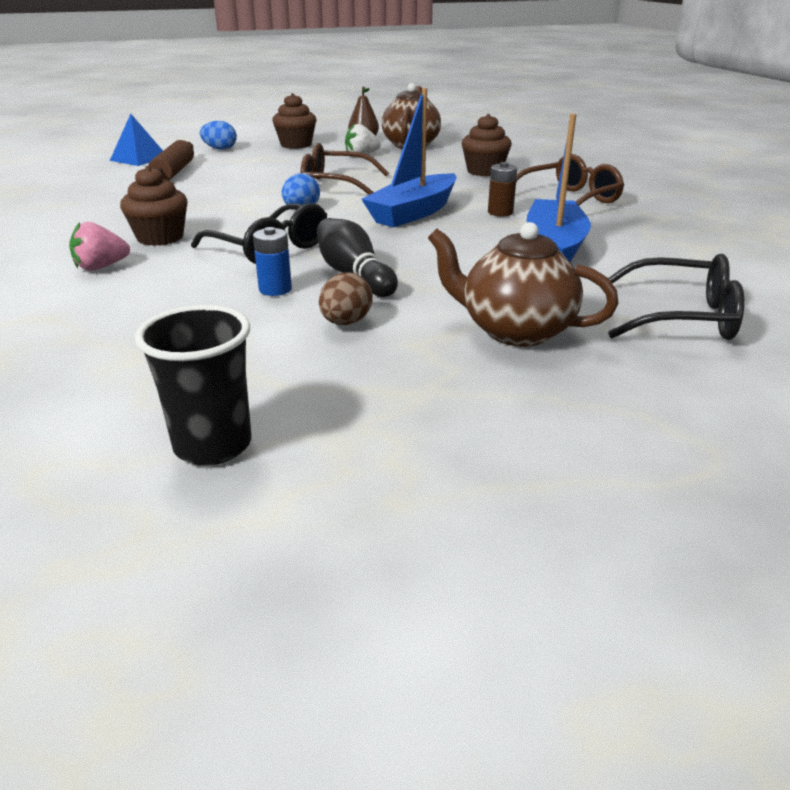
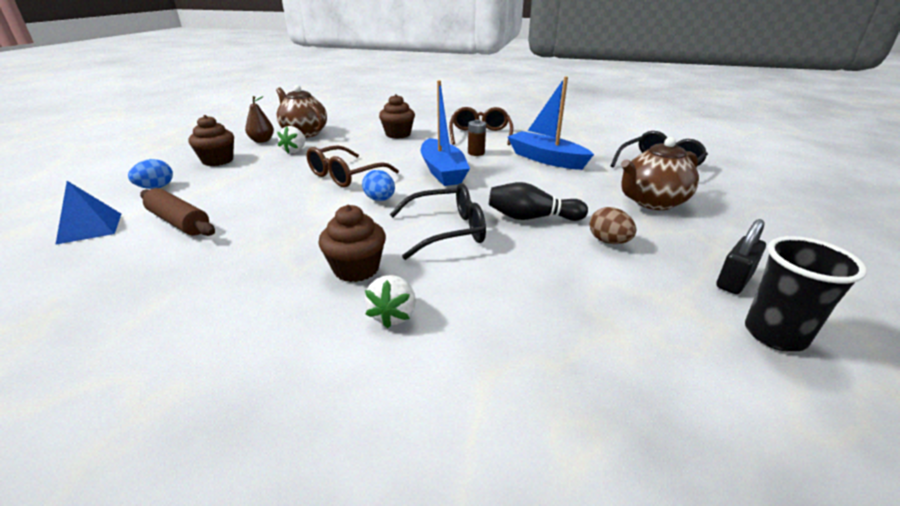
camera: 55 degrees left, 0 degrees up
pink strawberry [69,222,130,271] -> white strawberry [365,275,416,329]
blue battery [253,227,292,296] -> none
none -> black padlock [716,219,766,294]

